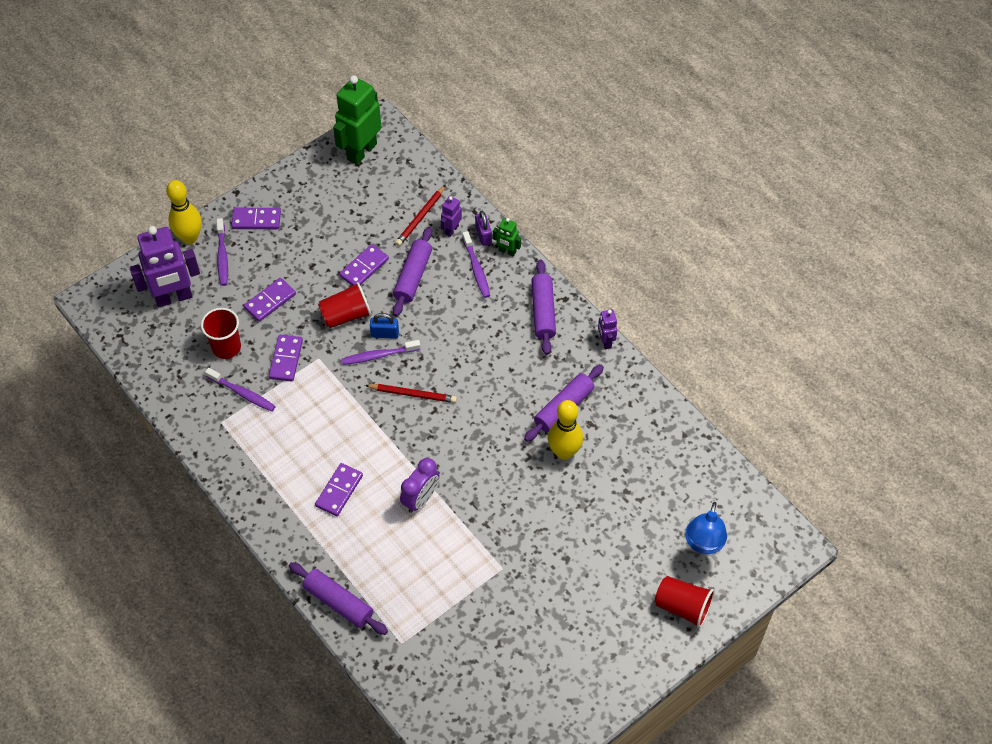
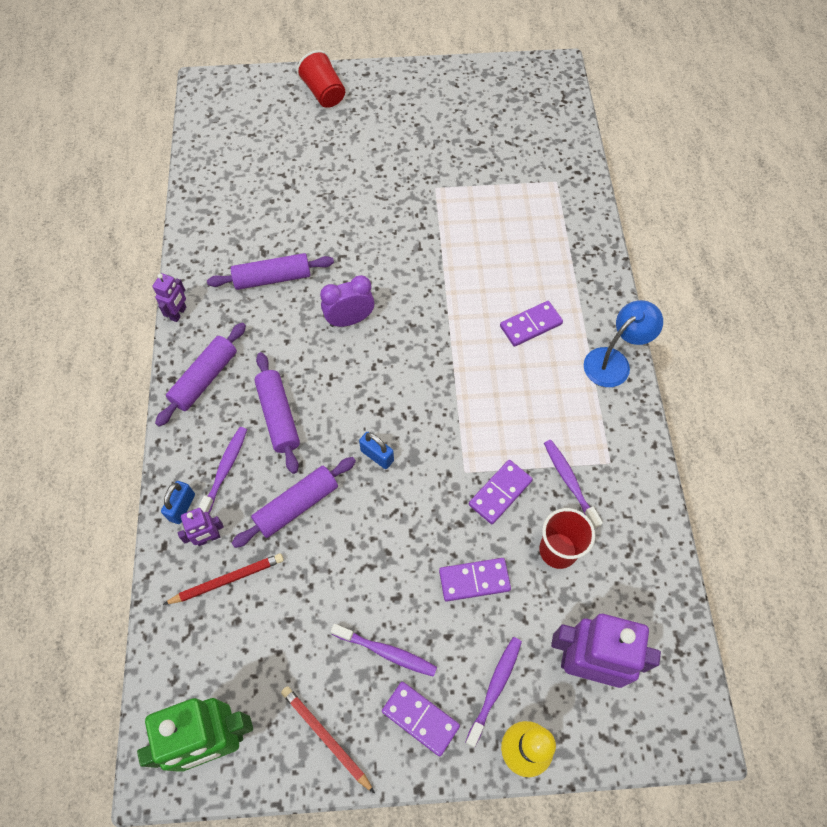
camera: 145 degrees left, 5 degrees up
purple rolling pin [289,562,388,635] -> purple rolling pin moved to [254,352,300,474]
red cup [318,282,372,328] -> none
purple domino [339,244,389,286] -> none
purple toothbrush [342,340,421,365] -> purple toothbrush moved to [331,624,437,677]
red pencil [365,384,457,403] -> red pencil moved to [281,686,375,793]
purple clock [400,458,439,513] -> purple clock moved to [320,275,374,327]
purple padlock [475,211,492,246] -> blue padlock [161,481,195,524]
green robot [493,218,521,257] -> none
yellow bowling pin [548,400,583,460] -> none
blue lamp [685,502,727,554] -> blue lamp moved to [584,300,663,387]

